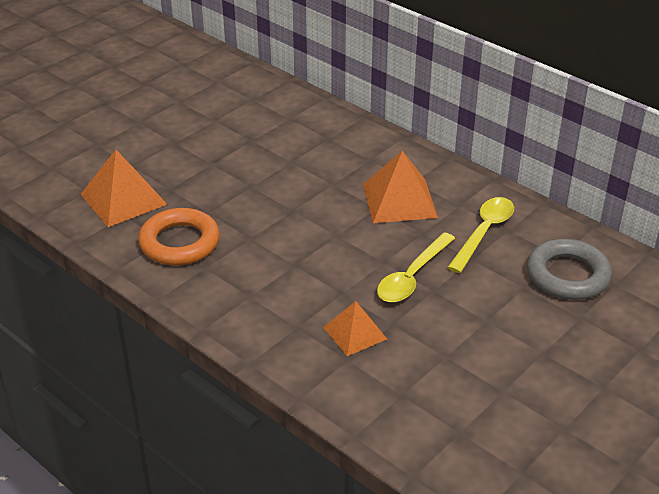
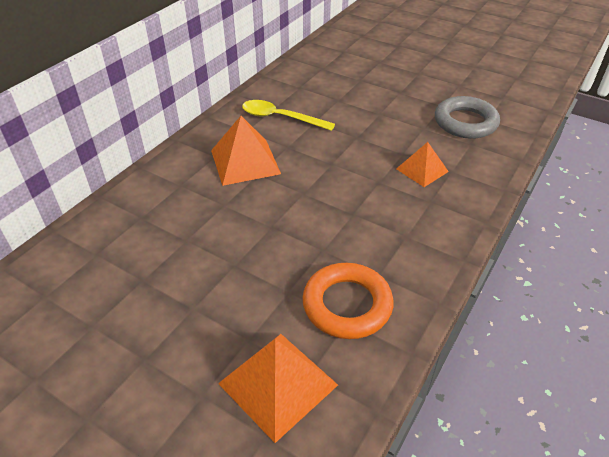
camera: 100 degrees left, 5 degrees up
yellow spoon [377,232,455,303] -> none
grey ring [527,239,612,300] -> grey ring moved to [435,96,500,139]

